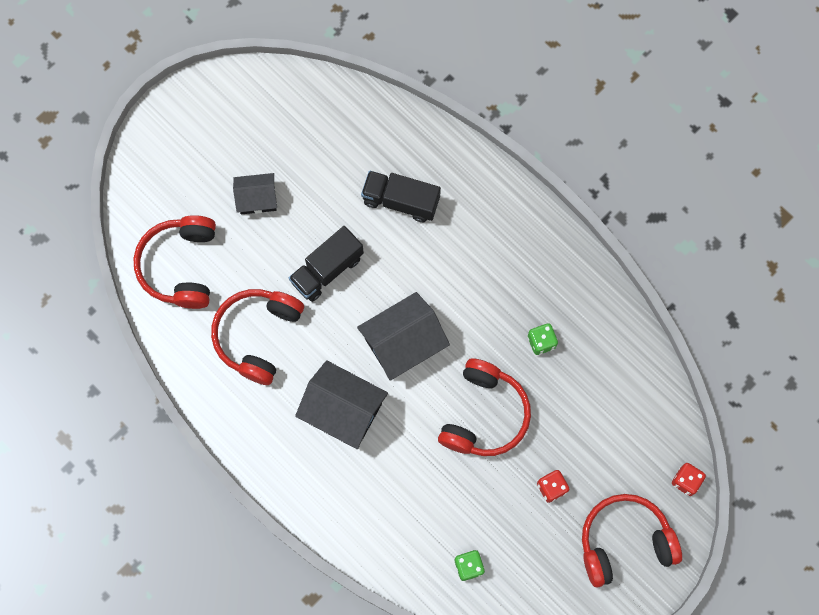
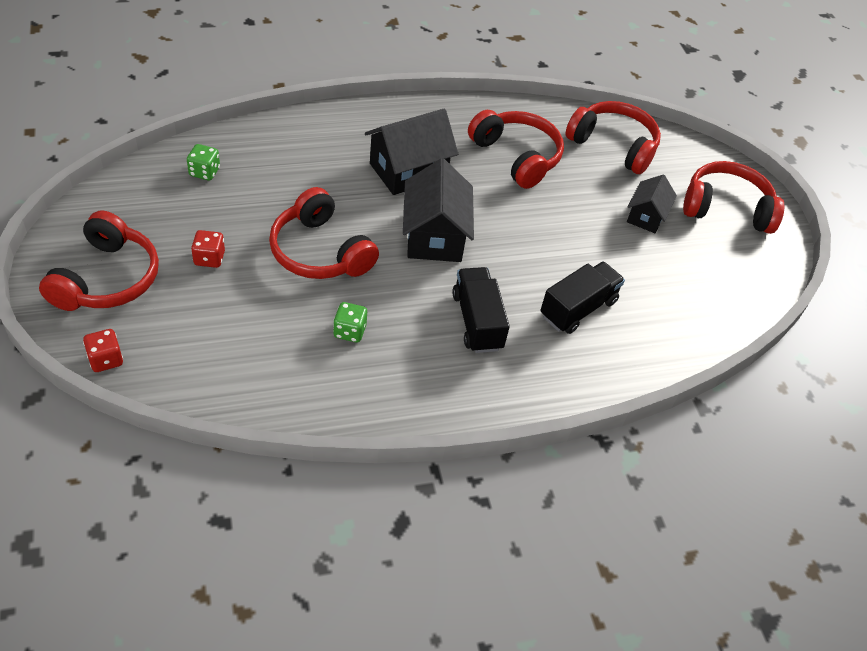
camera: 115 degrees right, 25 degrees down
black truck [289,226,364,302] -> black truck moved to [452,267,510,353]
none -> red headphones [683,161,784,234]

